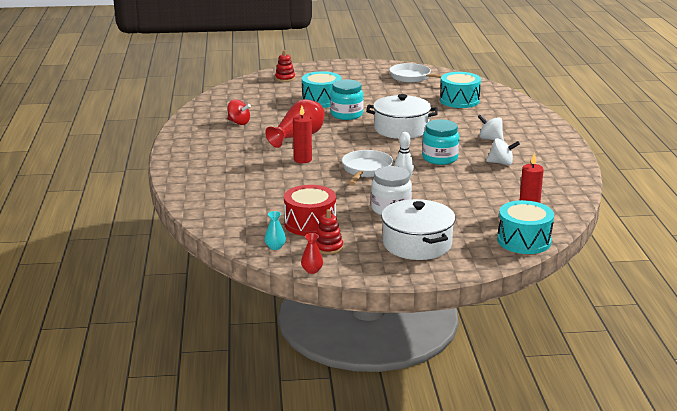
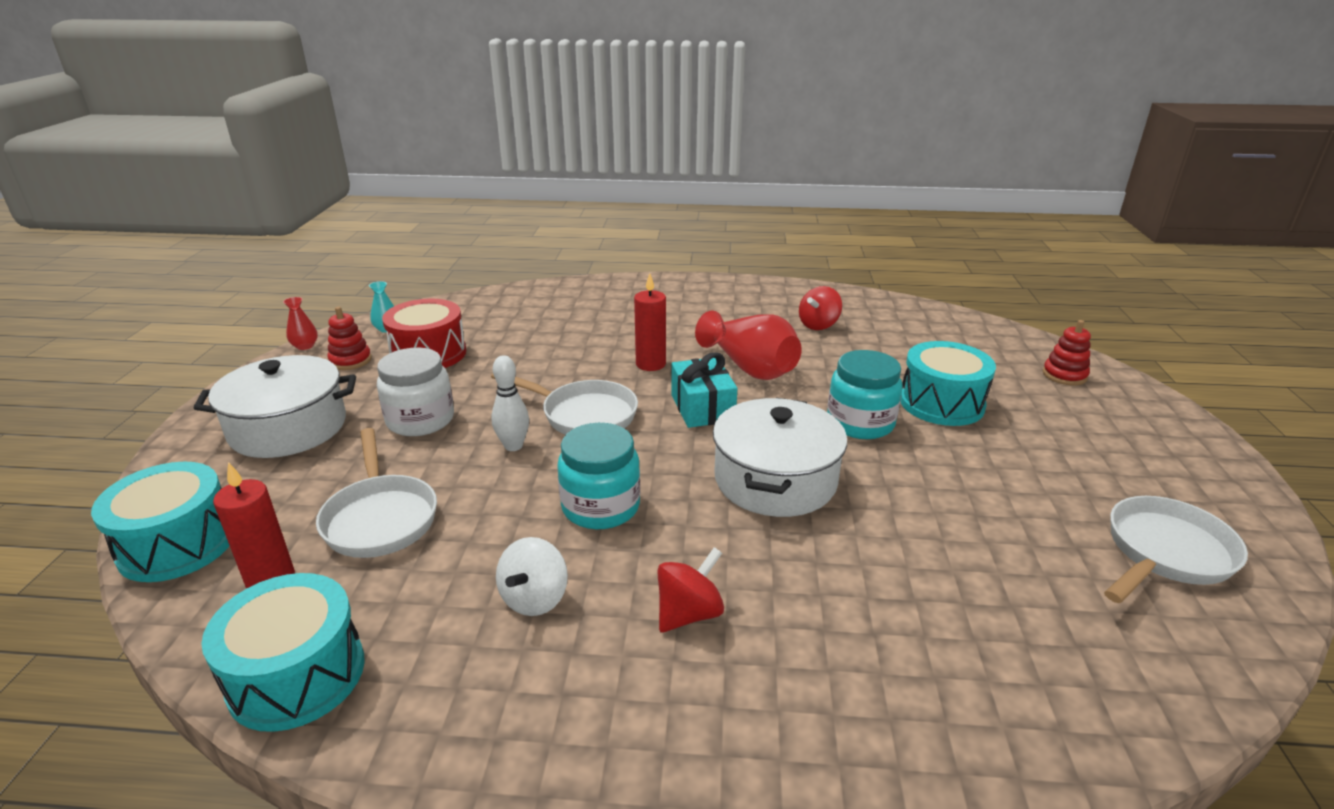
camera: 100 degrees right, 5 degrees up
turquoise drum [440,72,481,108] -> turquoise drum moved to [201,573,365,732]
white spinning top [478,114,504,141] -> red spinning top [657,547,724,633]
none -> white pan [316,428,437,558]
none -> turquoise gift [671,352,737,428]

